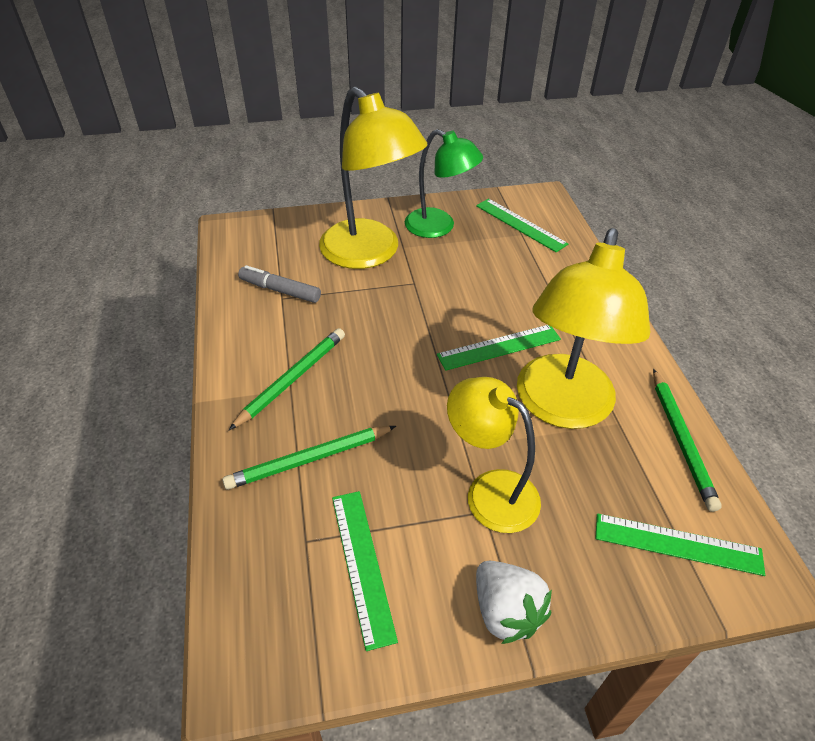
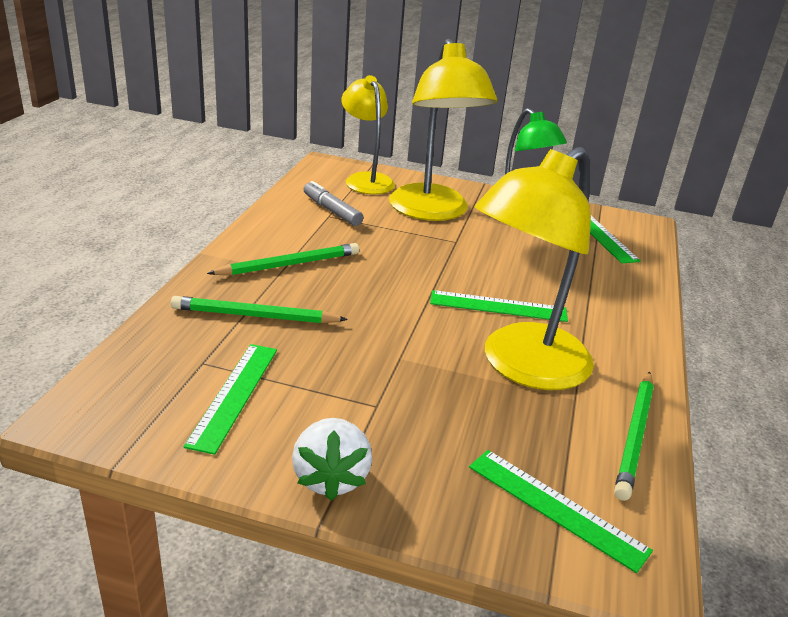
camera: 25 degrees right, 15 degrees down
yellow lamp [447,377,541,533] -> yellow lamp moved to [341,75,395,194]

